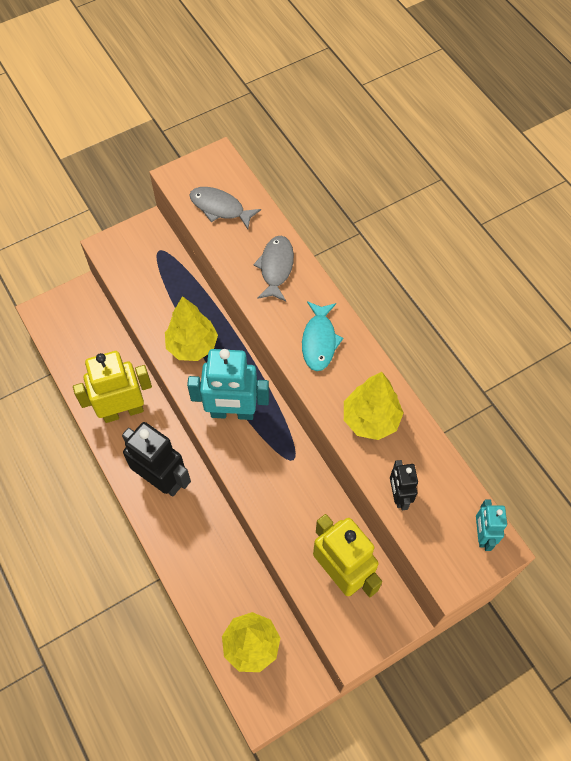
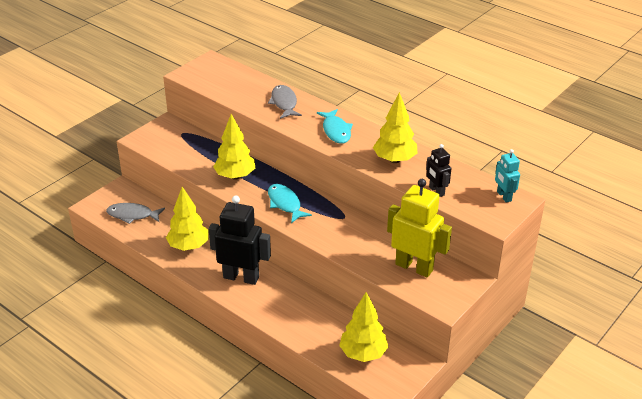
camera: 20 degrees left, 25 degrees down
yellow robot [73,351,152,423] -> yellow tree [166,187,209,251]
turquoise robot [187,349,269,420] -> turquoise fish [268,184,312,223]
grey fish [189,187,261,229] -> grey fish moved to [106,203,165,224]

